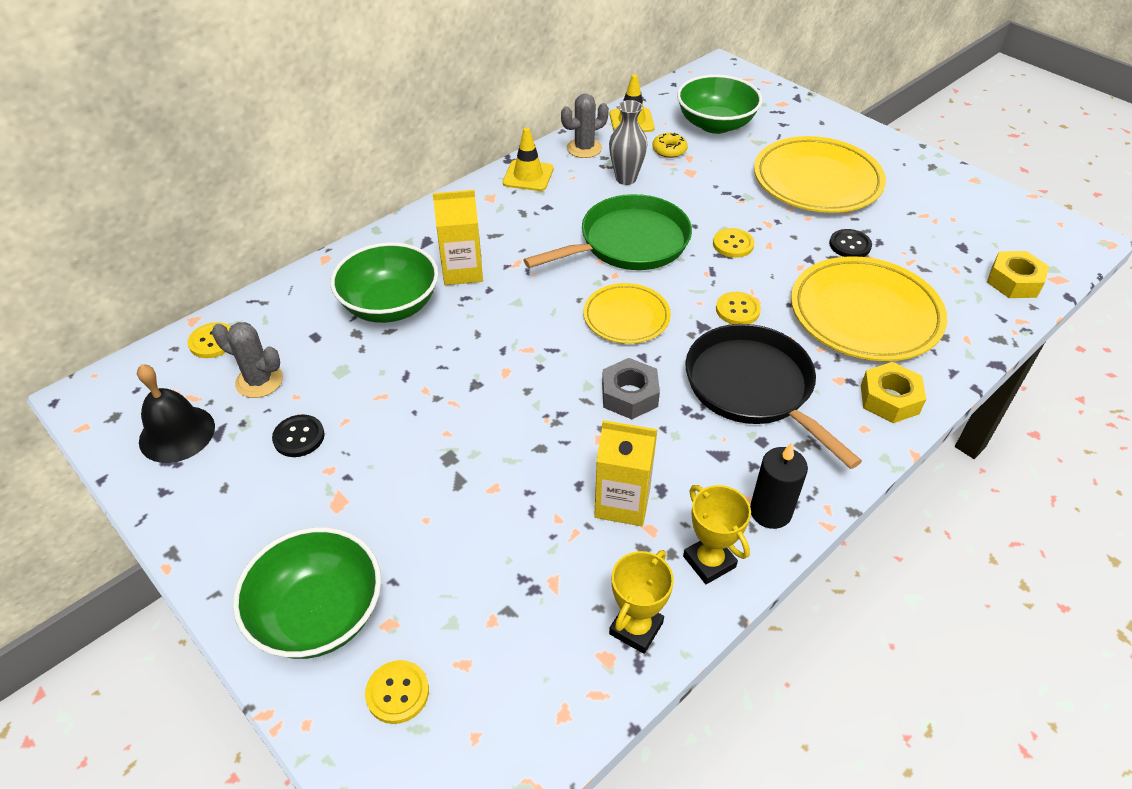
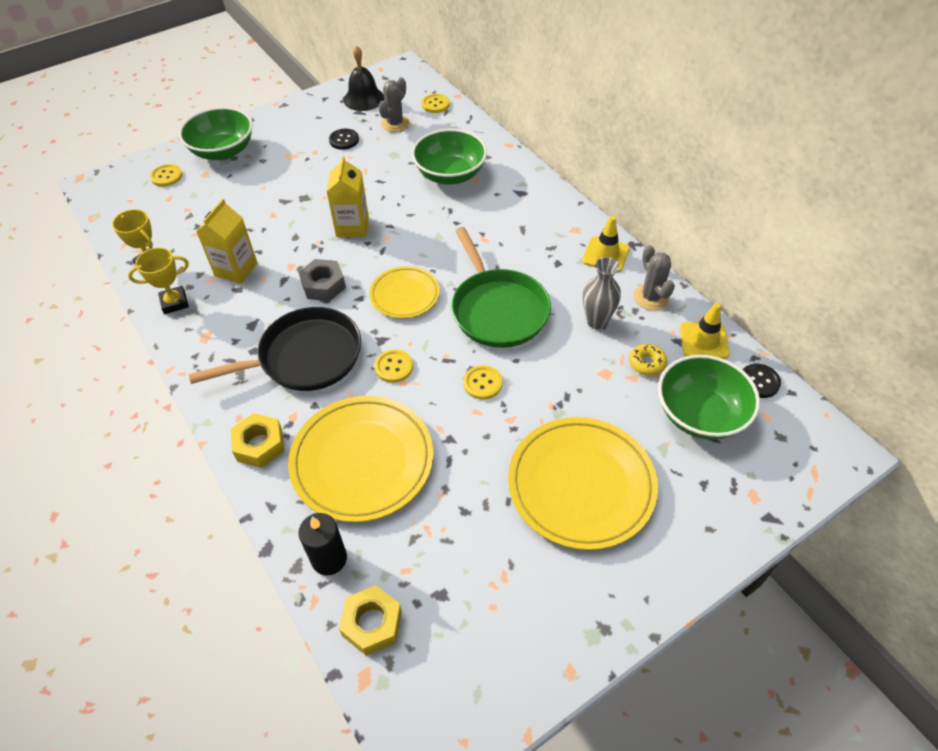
camera: 100 degrees right, 5 degrees up
yellow carton [433,190,483,285] -> yellow carton moved to [326,156,369,237]
black candle [750,443,808,529] -> black candle moved to [298,513,347,575]
black button [829,229,872,257] -> black button moved to [743,364,781,398]

